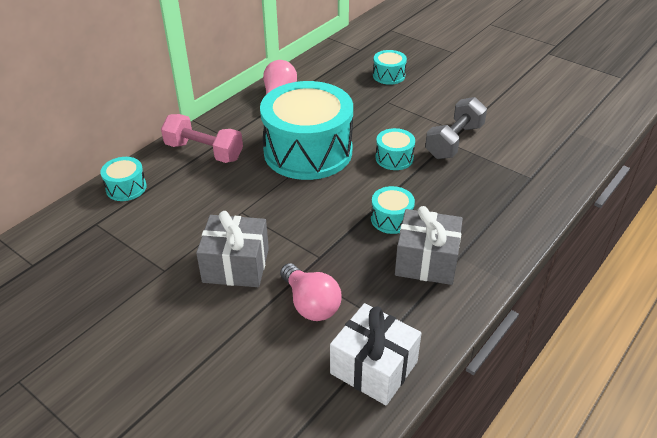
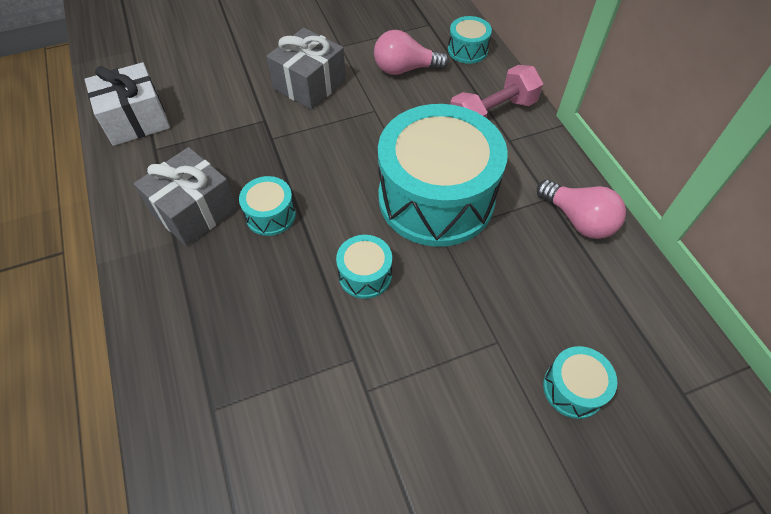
camera: 120 degrees right, 15 degrees up
pink light bulb [280,263,342,321] -> pink light bulb moved to [374,30,449,75]
grey dumbbell [425,97,487,159] -> none

